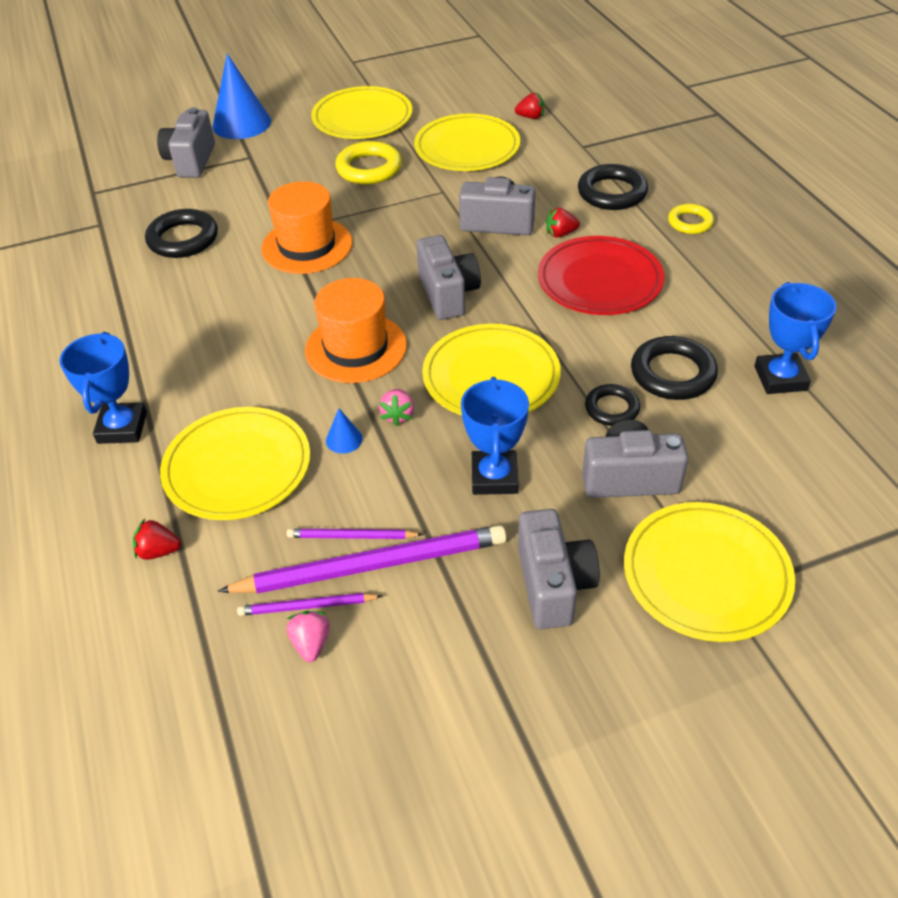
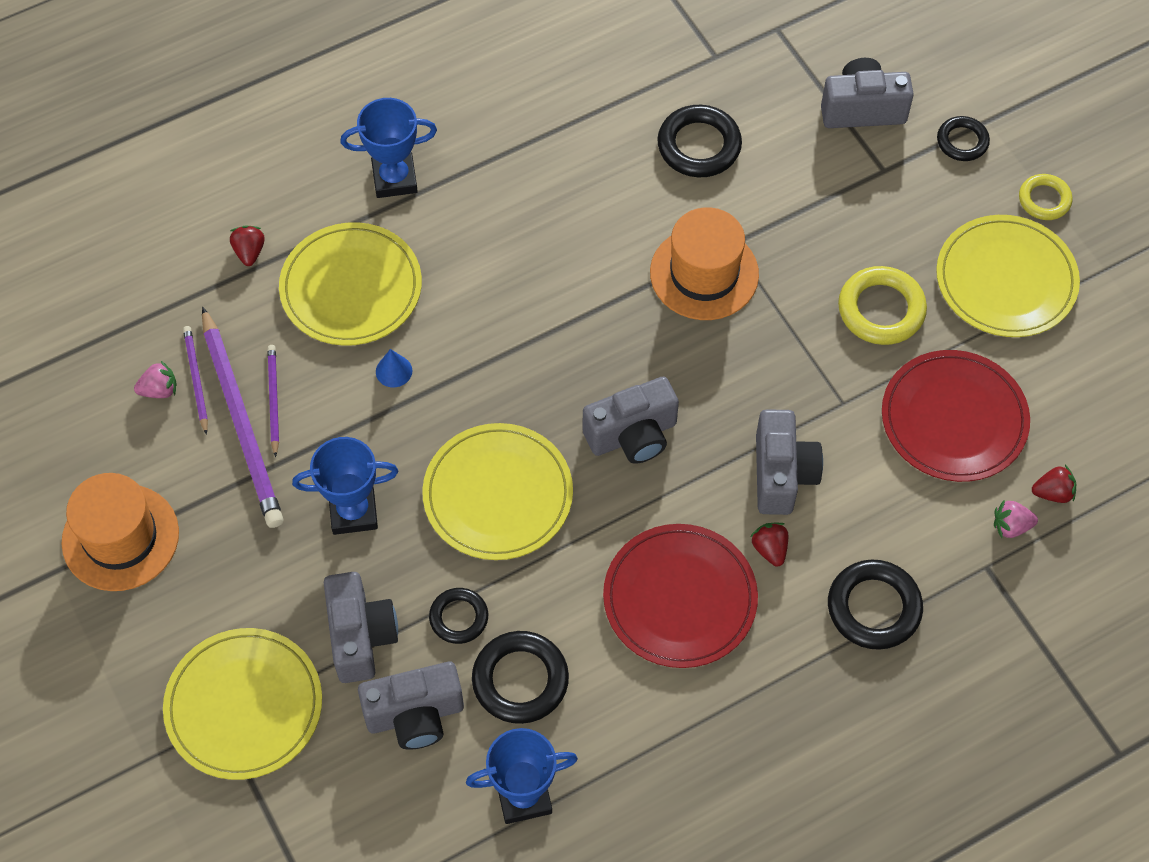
camera: 80 degrees right, 15 degrees up
blue cone [213,53,271,139] -> black ring [937,116,990,161]
orange hat [305,278,407,383] -> orange hat moved to [61,473,179,591]
pink strawberry [379,389,414,426] -> pink strawberry moved to [994,500,1038,538]
yellow plate [414,114,520,171] -> red plate [882,350,1030,482]
red strawberry [515,93,544,119] -> red strawberry turned 90 degrees counterclockwise [1032,465,1076,503]
grey camera [518,509,600,629] -> grey camera moved to [358,662,464,749]
yellow ring [668,204,714,234] -> yellow ring moved to [1019,174,1073,220]

